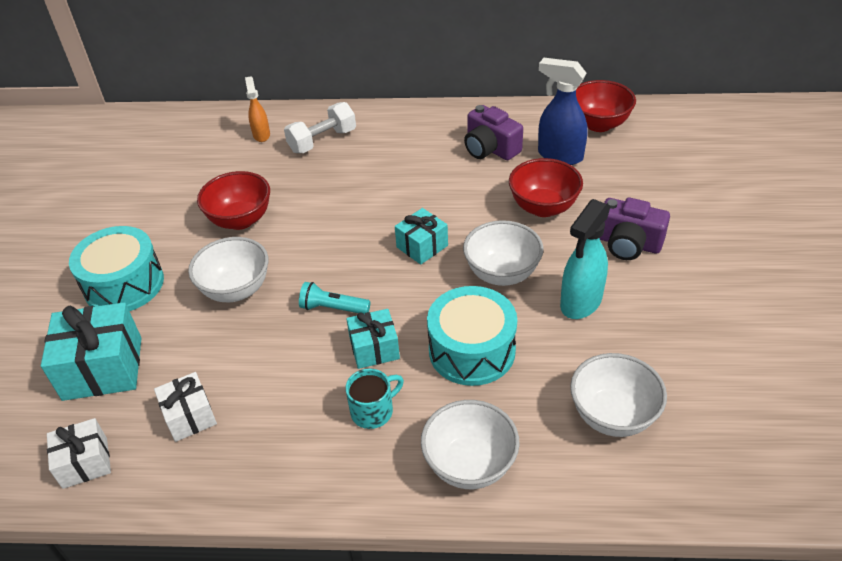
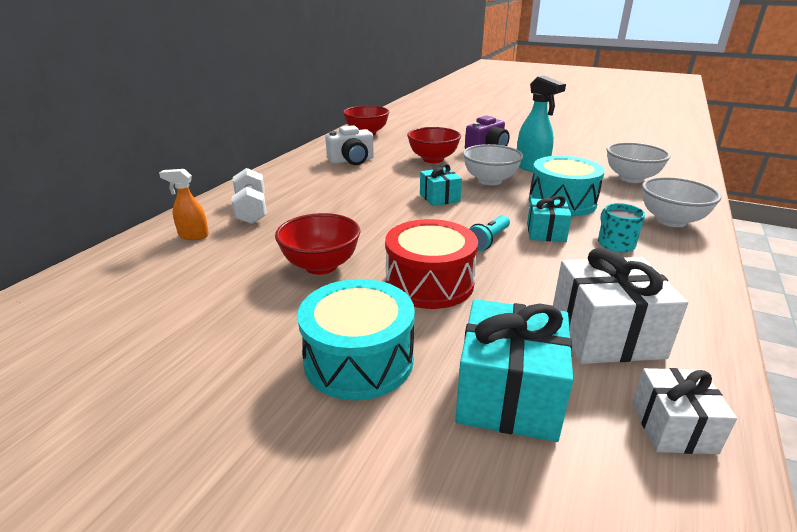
camera: 70 degrees left, 15 degrees down
white gift [154,372,217,442] -> white gift [553,248,688,364], size x1.68
white bowl [188,237,268,302] -> red drum [385,219,478,309]
purple camera [464,105,523,160] -> white camera [325,125,374,165]
blue spray bottle [538,58,588,165] -> none

